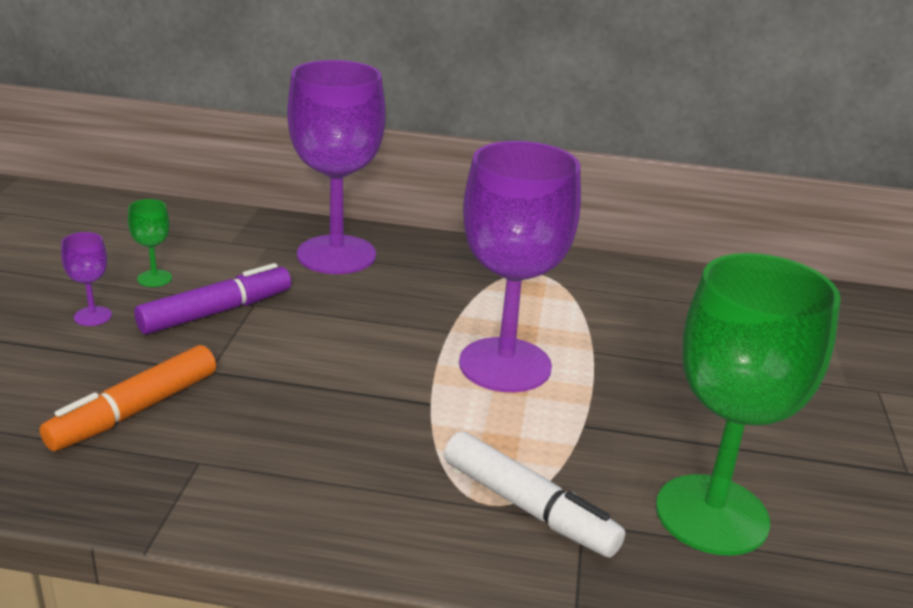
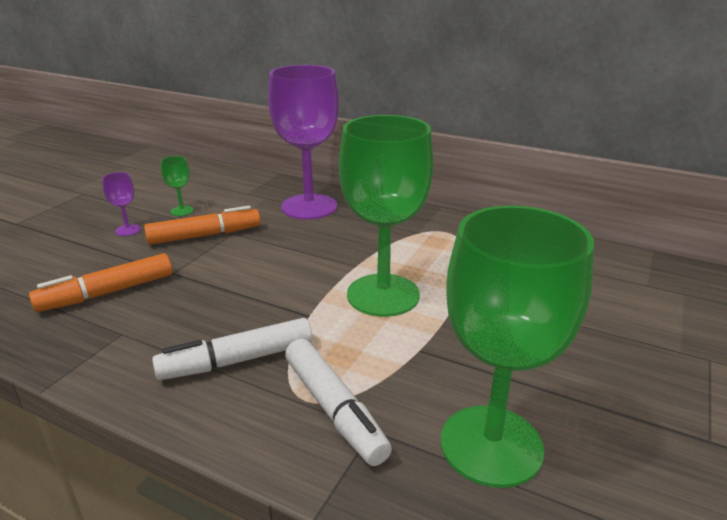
camera: 20 degrees right, 0 degrees up
purple marker [134,263,291,335] -> orange marker [144,206,261,245]
purple goblet [459,141,581,392] -> green goblet [339,115,434,317]
none -> white marker [152,318,312,380]

